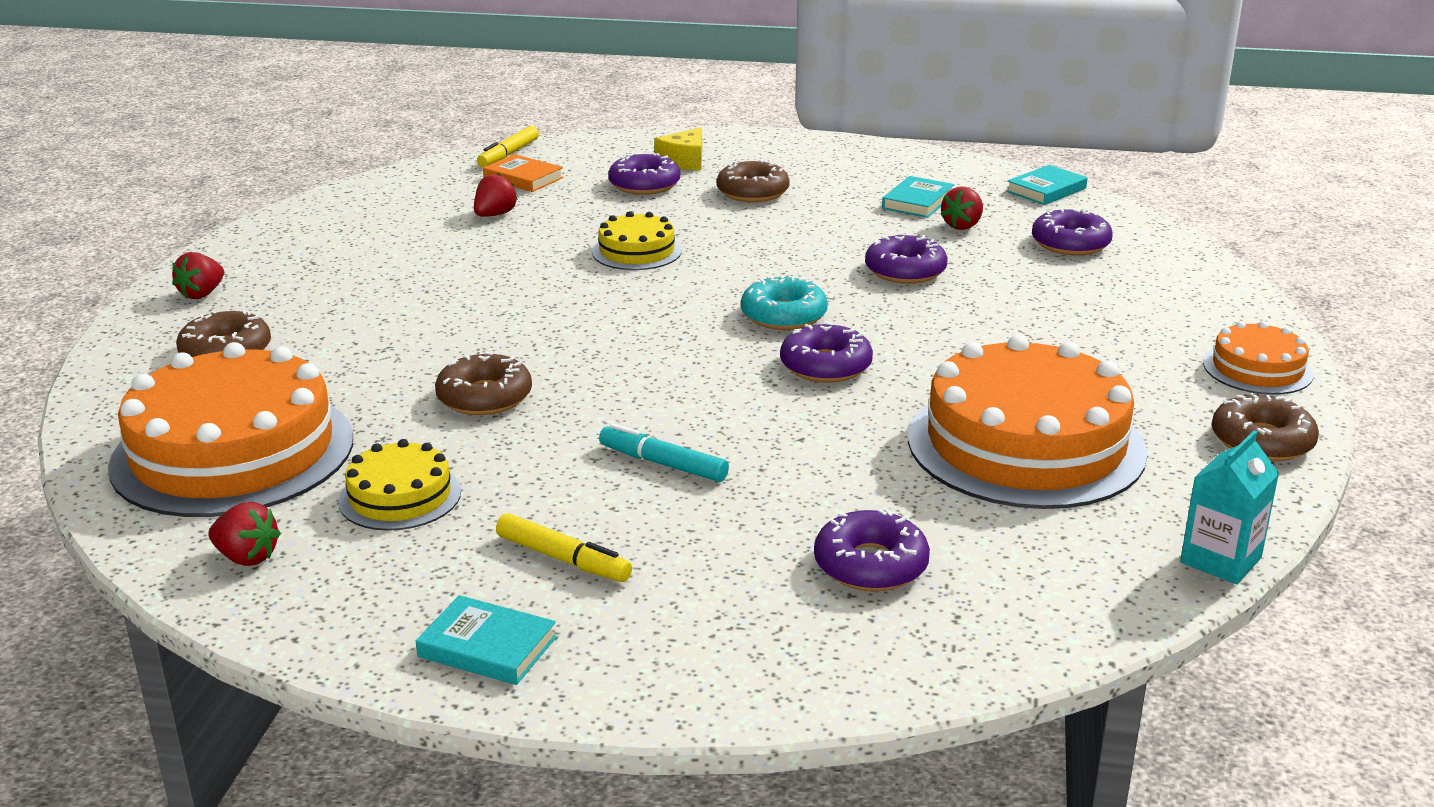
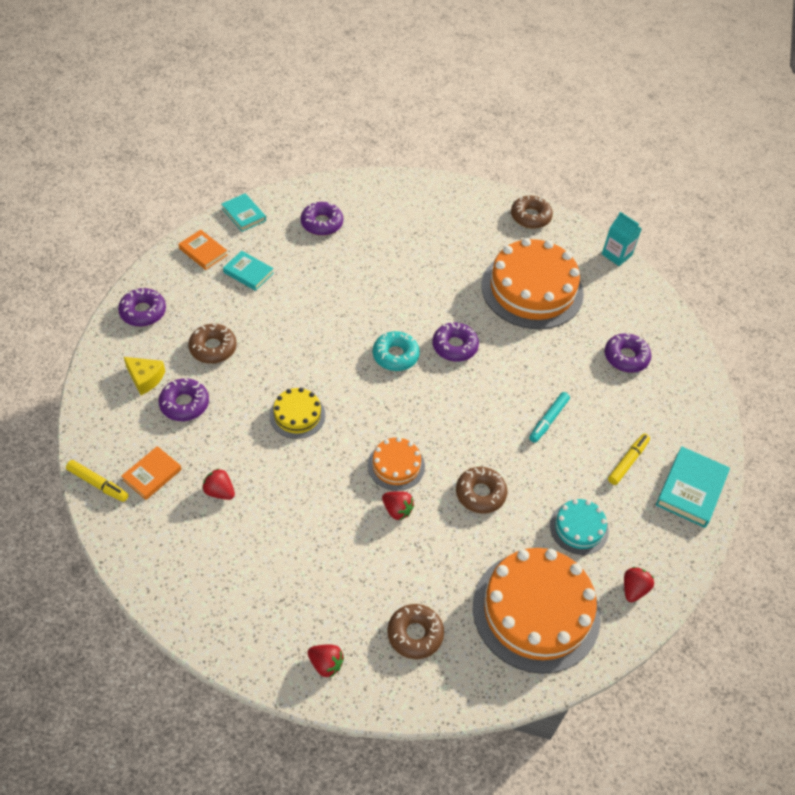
camera: 90 degrees left, 25 degrees up
yellow cake [338,439,461,531] -> turquoise cake [550,499,609,555]
turquoise book [416,595,557,685] -> turquoise book [656,446,730,528], size x1.54
purple donut [865,233,947,284] -> purple donut moved to [118,288,166,327]
red strawberry [941,187,983,230] -> red strawberry moved to [382,491,414,520]
orange cake [1203,321,1313,395] -> orange cake moved to [368,437,425,491]
none -> orange book [178,230,227,270]

